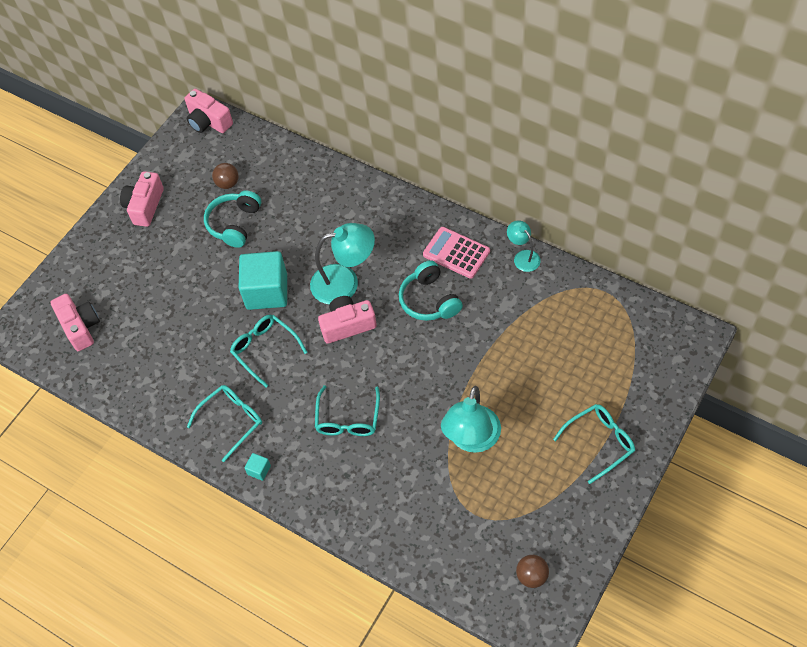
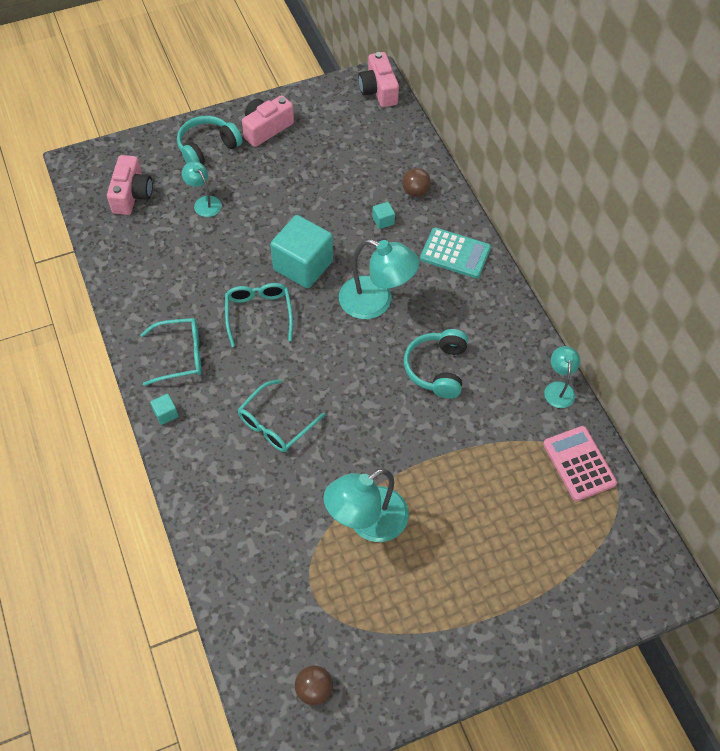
camera: 30 degrees right, 0 degrees up
turquoise headphones [204,190,261,248] -> turquoise headphones moved to [177,116,242,165]
brown ball [212,163,239,189] -> brown ball moved to [402,168,431,197]
pink camera [318,296,377,344] -> none
pink calculator [423,227,490,279] -> pink calculator moved to [543,426,617,501]
turquoise glasses [553,404,635,484] -> none
none -> turquoise lamp [182,162,222,217]
none -> turquoise cube [372,202,395,229]
none -> turquoise calculator [420,227,491,278]

